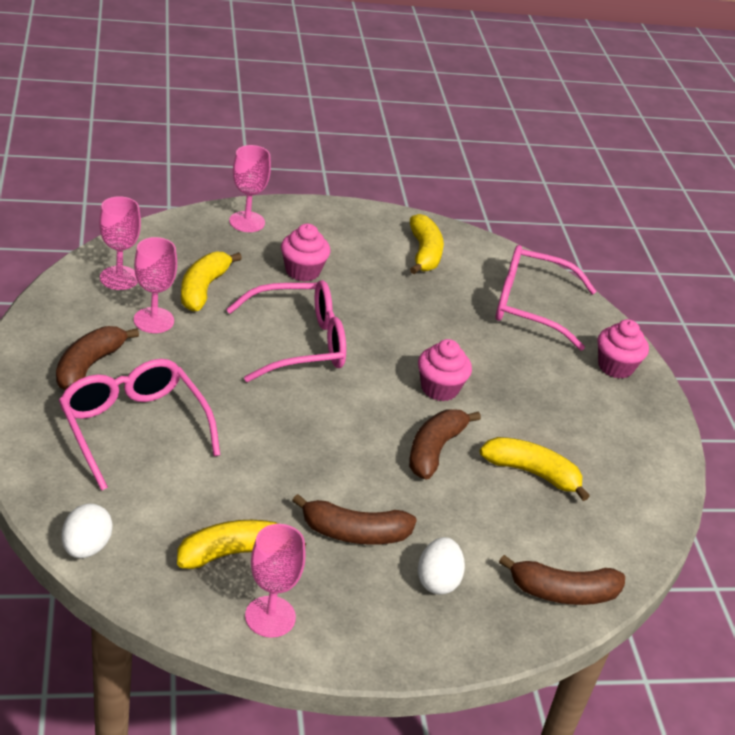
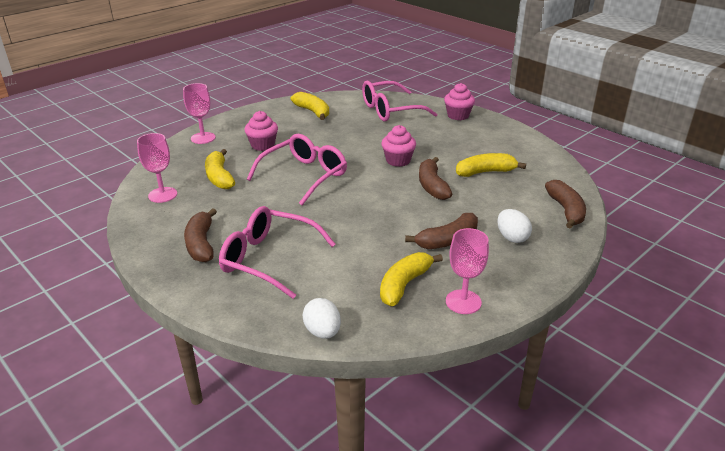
camera: 30 degrees left, 5 degrees down
pink goblet [134,237,177,333] -> none
brown banana [499,555,625,605] -> brown banana turned 60 degrees counterclockwise [545,180,586,229]

